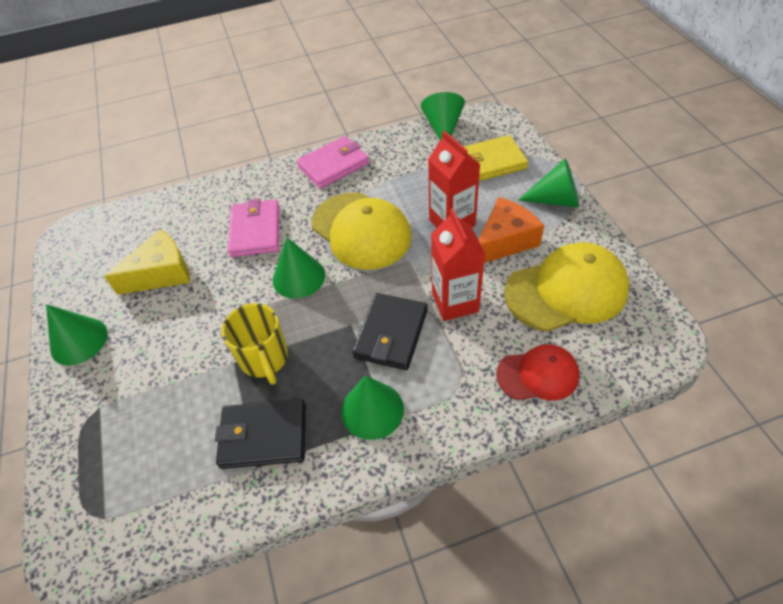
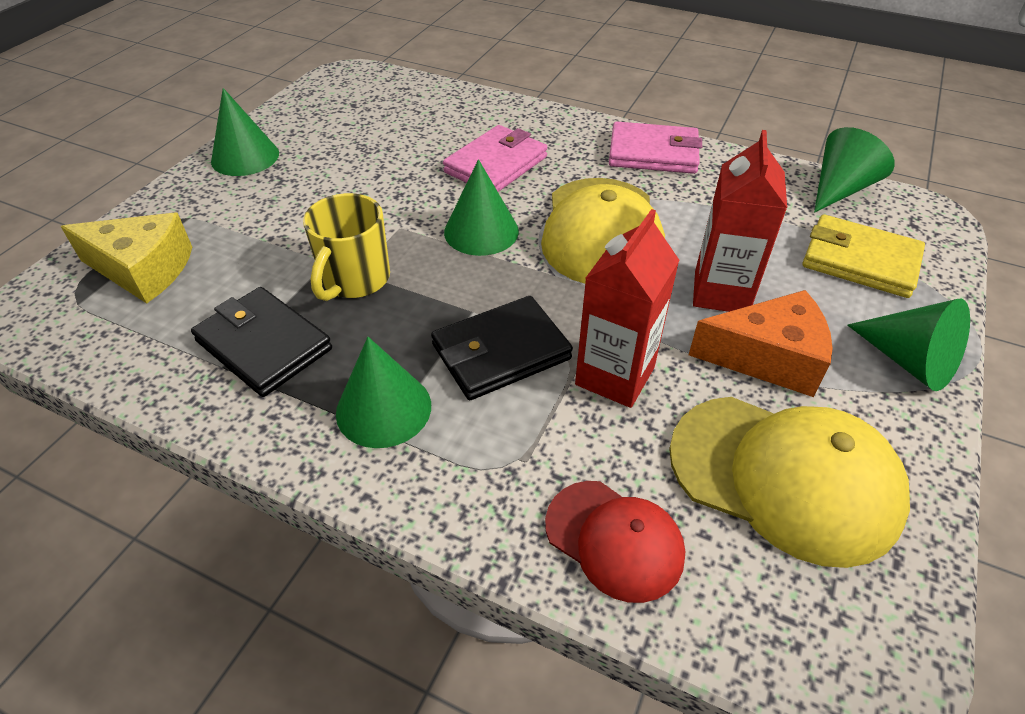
camera: 40 degrees right, 5 degrees down
yellow cheese [104,229,190,295] -> yellow cheese moved to [60,213,192,303]

